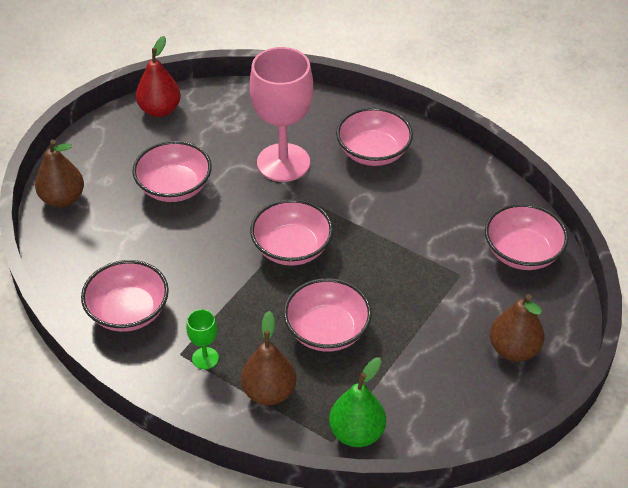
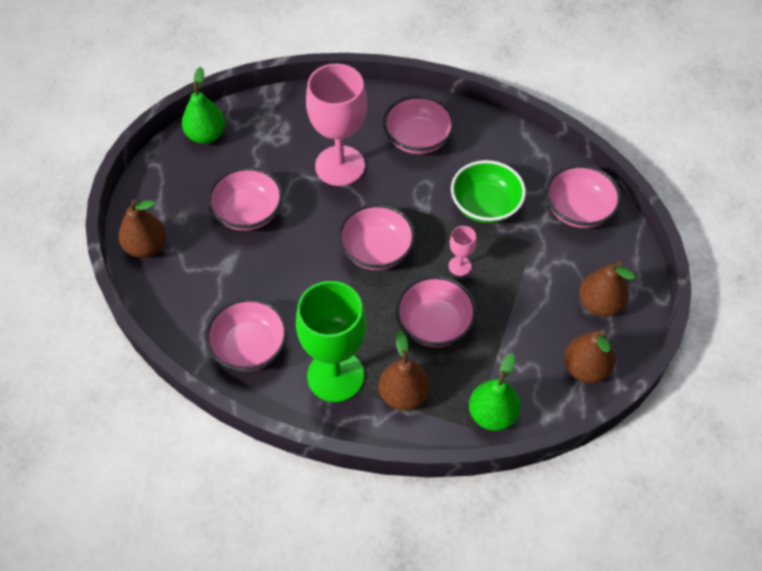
camera: 15 degrees left, 10 degrees up
red pear [136,36,181,117] -> green pear [182,67,225,144]
green goblet [186,309,219,369] -> green goblet [296,281,367,402], size x2.32
none -> pink goblet [449,226,477,276]
none -> green bowl [451,160,526,223]
none -> brown pear [564,330,615,383]

